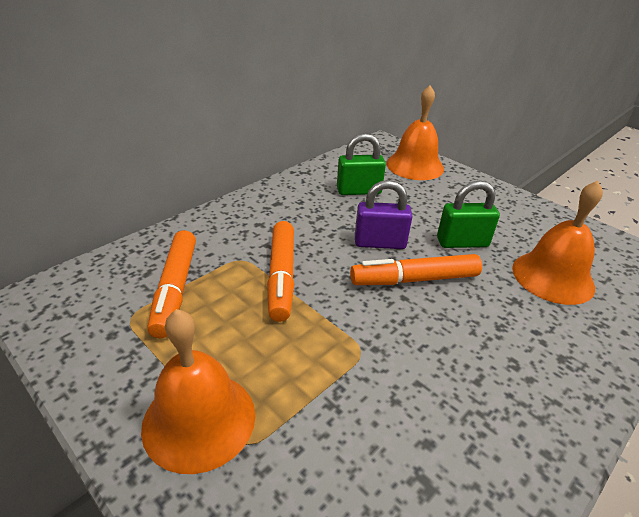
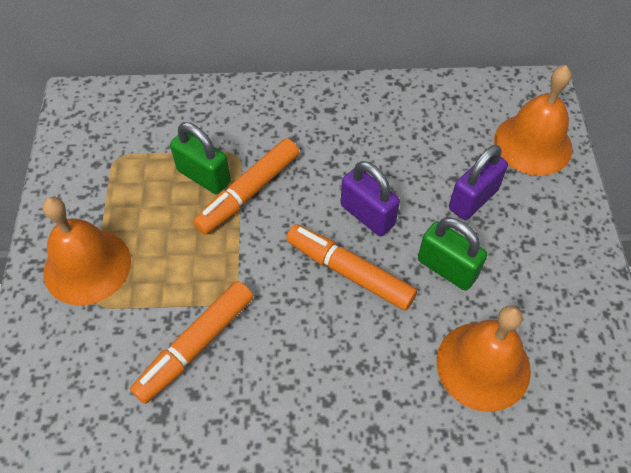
camera: 45 degrees right, 20 degrees up
orange marker [147,230,196,338] -> orange marker moved to [130,281,253,404]
green padlock [337,133,386,195] -> green padlock moved to [170,122,231,195]
none -> purple padlock [449,145,508,220]

